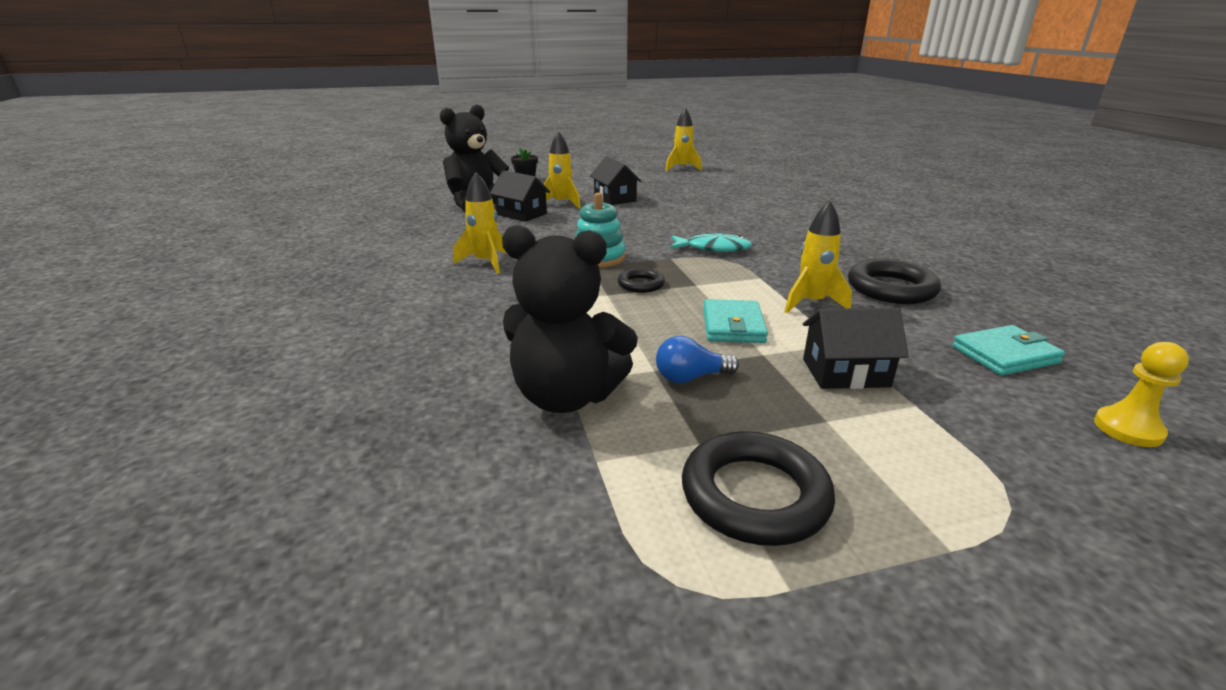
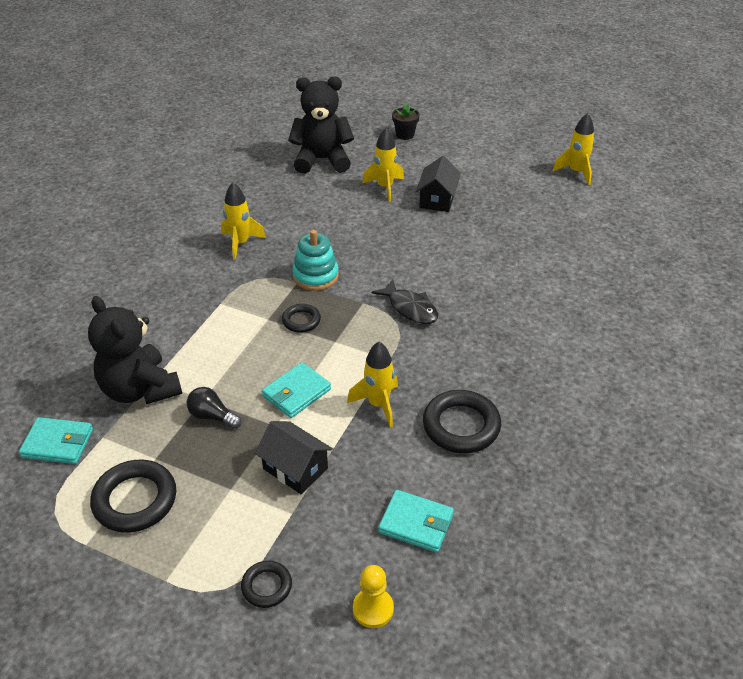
camera: 40 degrees right, 15 degrees up
black house [490,170,550,222] -> none
blue light bulb [656,336,739,383] -> black light bulb [187,387,242,429]
turquoise fish [670,234,752,252] -> black fish [372,279,438,324]
none -> turquoise wallet [19,417,93,464]
none -> black ring [241,561,292,608]

